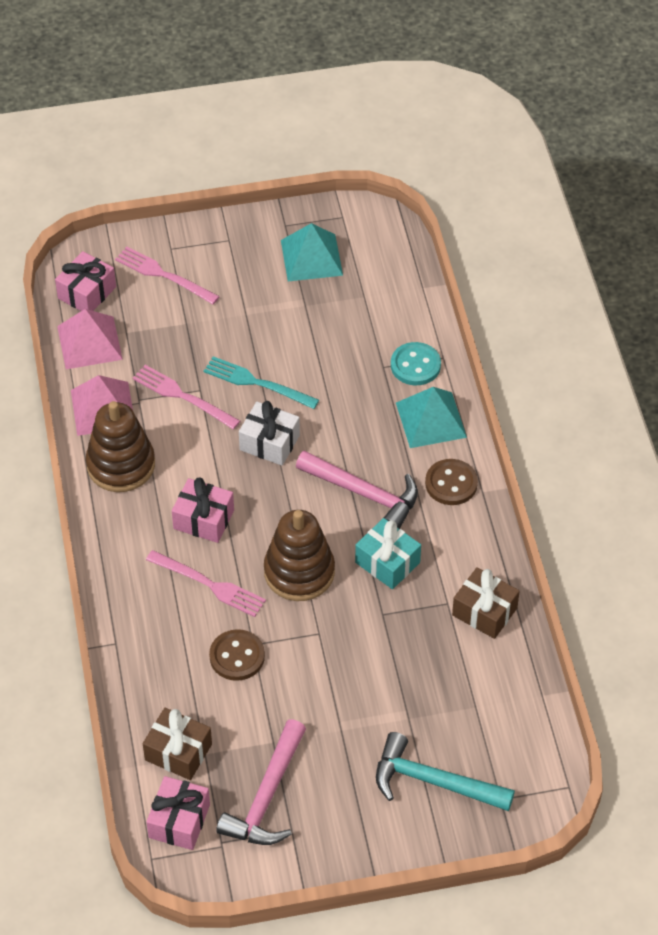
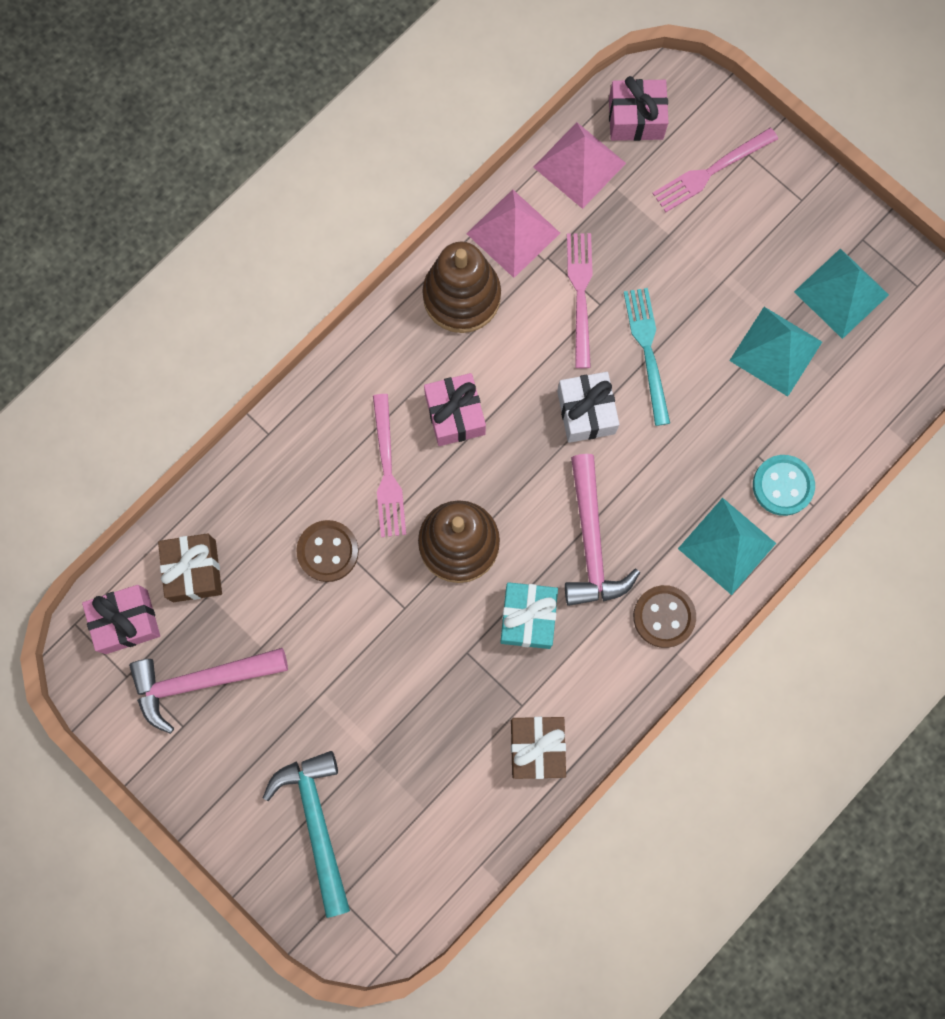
camera: 55 degrees right, 25 degrees up
pink fork [115,247,220,304] -> pink fork turned 120 degrees counterclockwise [652,128,778,212]
none -> turquoise pyramid [729,307,822,396]

